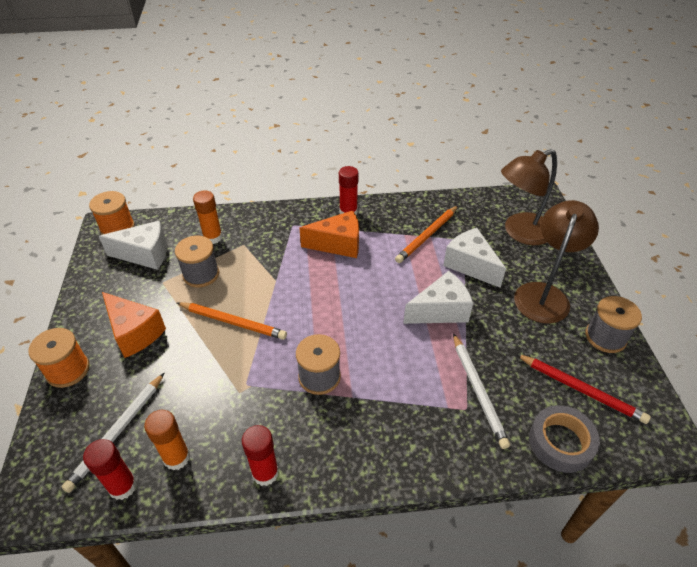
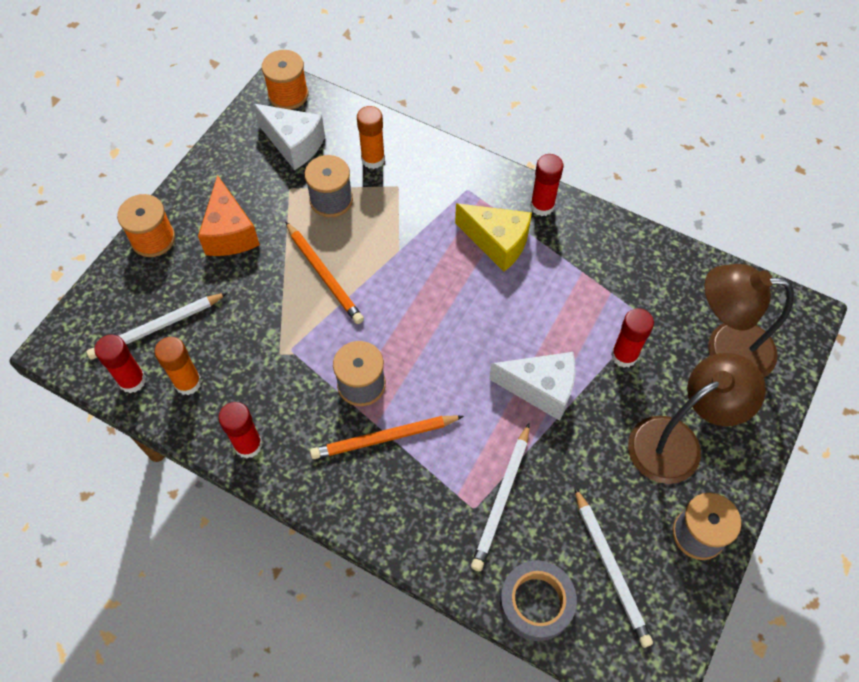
camera: 35 degrees right, 15 degrees up
orange cheese [299,210,359,258] -> yellow cheese [455,203,532,272]
orange pencil [395,206,458,263] -> orange pencil moved to [310,415,464,459]
white cheese [443,228,506,288] -> red glue stick [611,308,654,368]
red pencil [516,354,651,424] -> white pencil [574,487,653,648]

